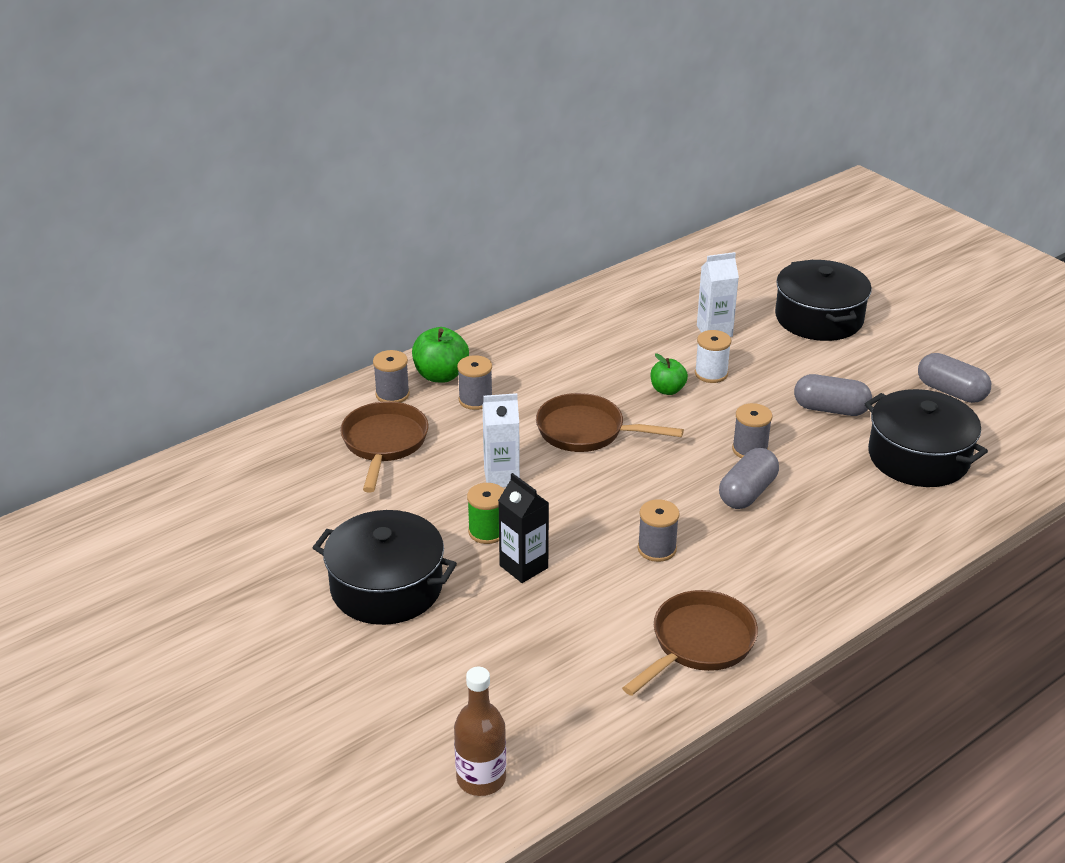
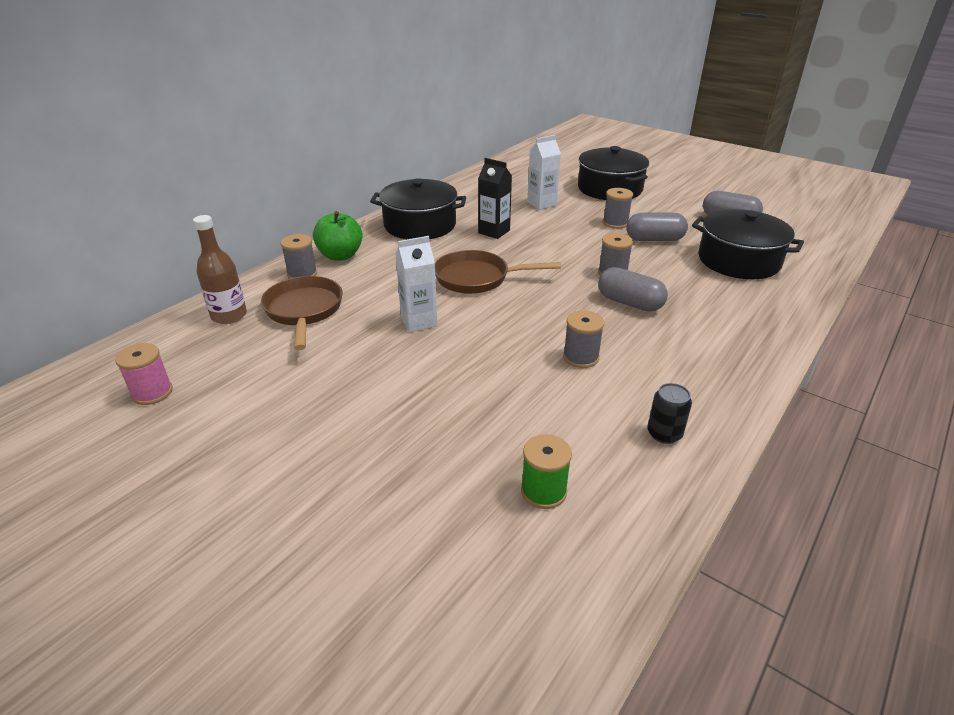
camera: 15 degrees left, 0 degrees up
black pot [313,510,457,625] -> black pot moved to [370,178,466,239]
brown bottle [454,667,506,796] -> brown bottle moved to [193,215,247,324]
grey spool [457,355,492,410] -> grey spool moved to [603,188,633,229]
green spool [467,483,504,544] -> green spool moved to [521,434,572,509]
black carton [498,473,549,583] -> black carton moved to [478,158,512,239]
brown pan [622,590,758,696] -> black can [647,383,692,444]
green apple [651,353,688,395] -> none
white spool [695,330,731,383] -> none
grey capsule [719,448,779,509] -> grey capsule turned 75 degrees counterclockwise [598,267,668,312]
none -> pink spool [115,343,173,405]

